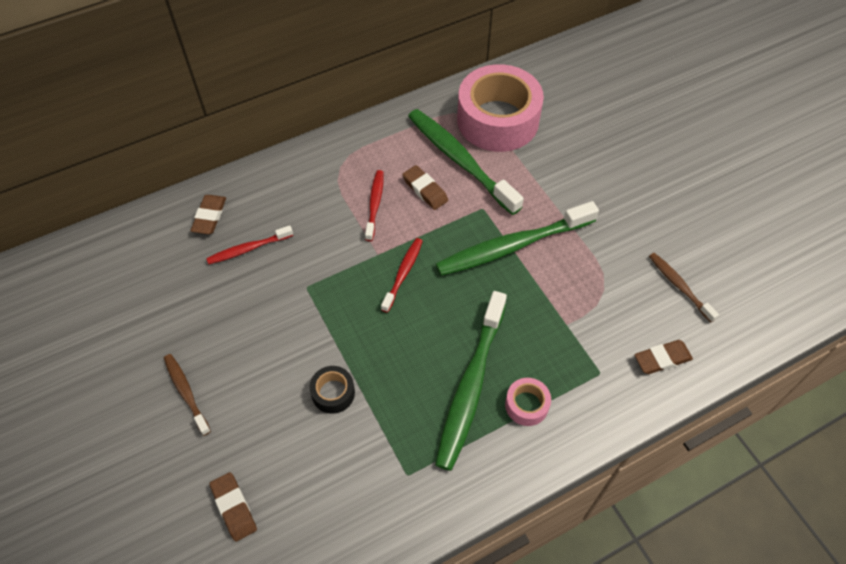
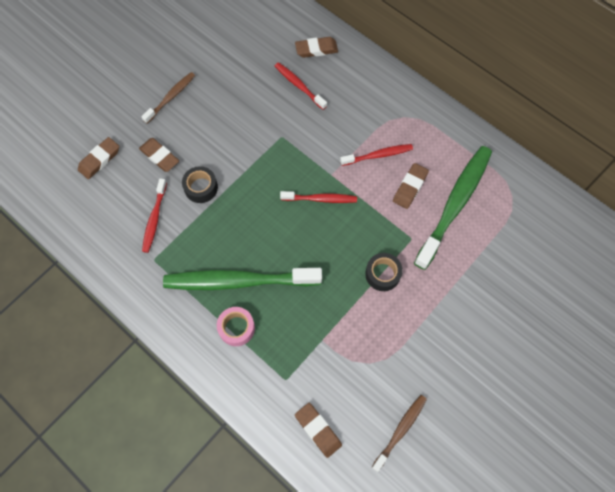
camera: 70 degrees right, 10 degrees up
green toothbrush [436,201,599,276] -> black tape [365,253,403,291]
pink tape [457,64,544,152] -> none
none -> brown eraser [139,138,179,172]
none -> red toothbrush [142,178,167,253]

